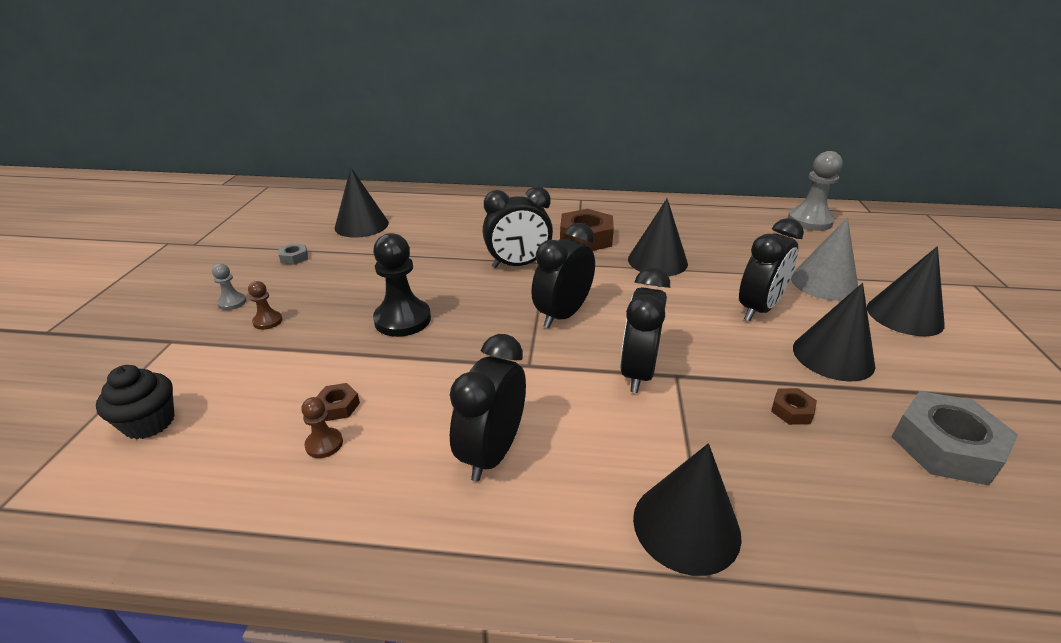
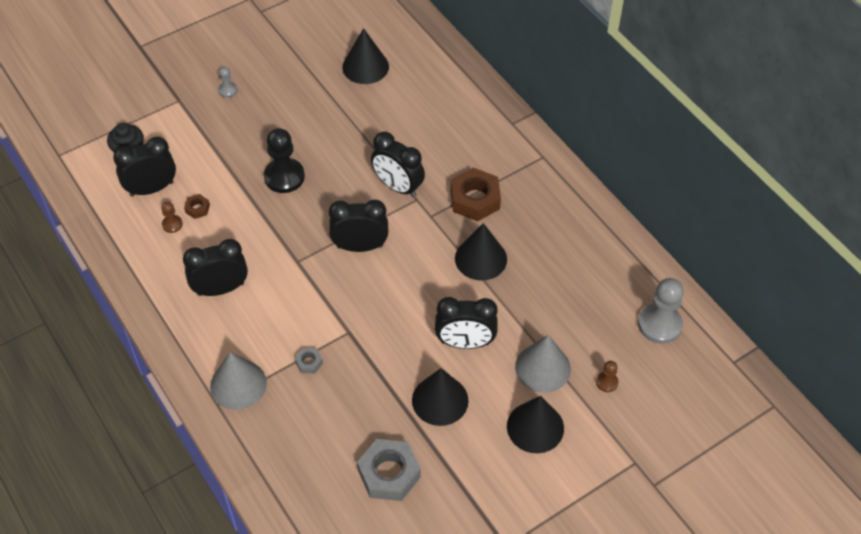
camera: 50 degrees right, 20 degrees up
brown pawn [248,281,282,330] -> brown pawn moved to [596,361,618,392]
grey nut [279,243,308,265] -> grey nut moved to [295,348,323,373]
black clock [620,267,670,393] -> black clock moved to [113,137,176,197]
black cone [633,443,742,576] -> grey cone [210,352,267,410]
brown nut [771,388,817,425] -> none

